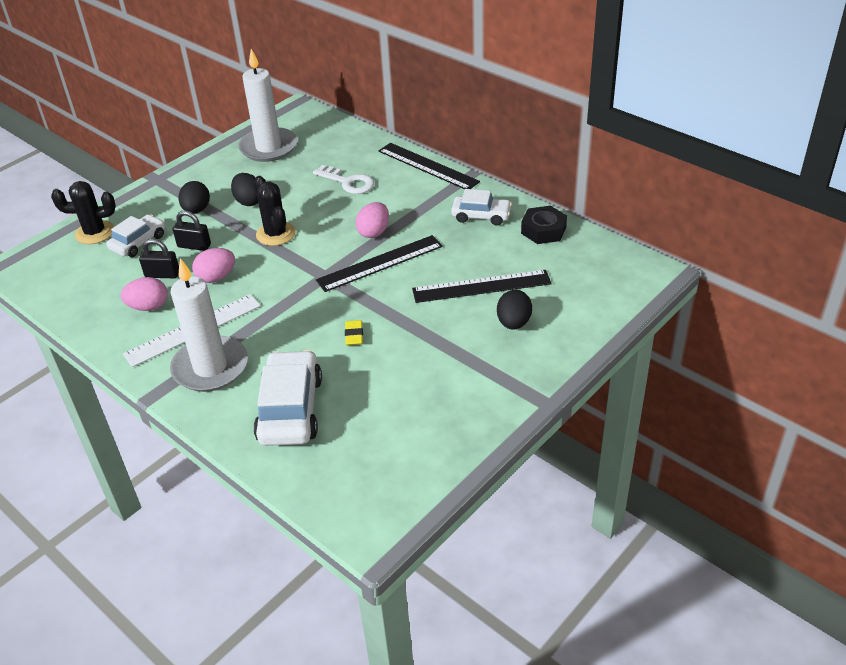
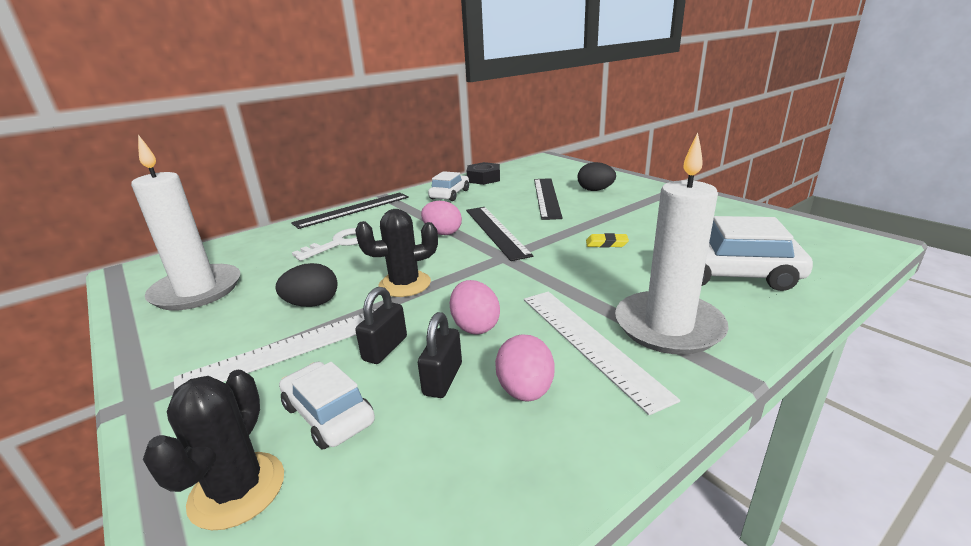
camera: 80 degrees left, 15 degrees down
black egg [179,181,210,214] -> white ruler [174,309,377,390]

